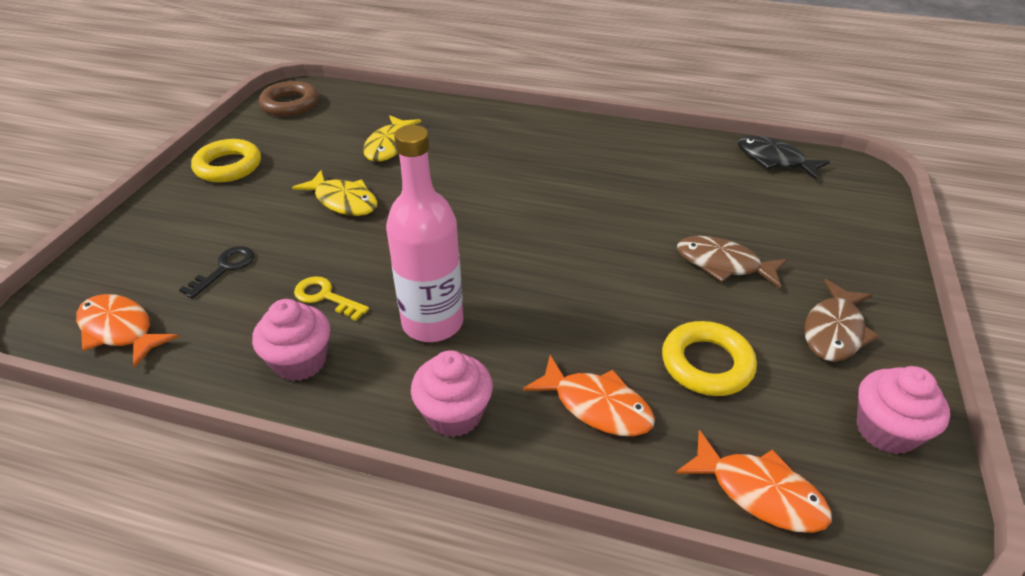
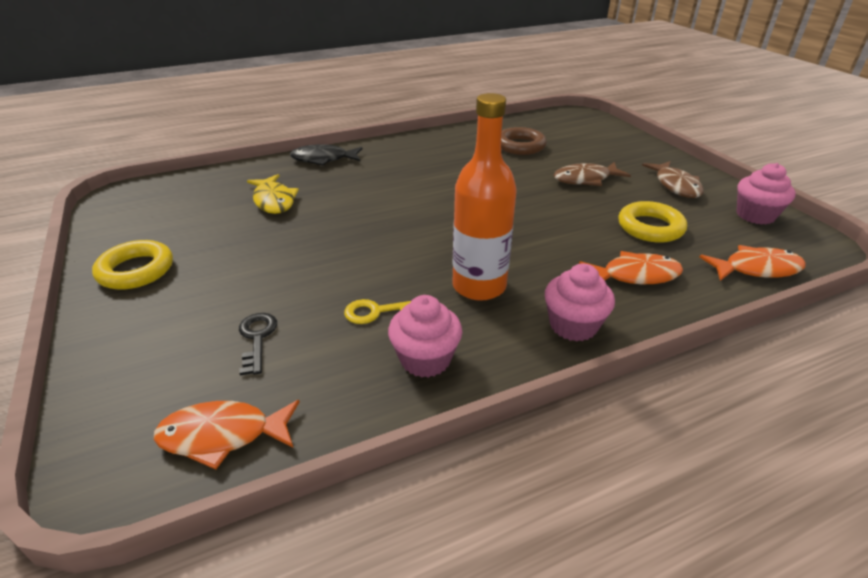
camera: 40 degrees left, 5 degrees down
brown ring [259,81,319,117] -> brown ring moved to [501,127,547,155]
yellow fish [292,170,377,216] -> none
pink bottle [386,125,463,342] -> orange bottle [452,93,517,301]
black fish [738,136,830,180] -> black fish moved to [290,144,362,166]

